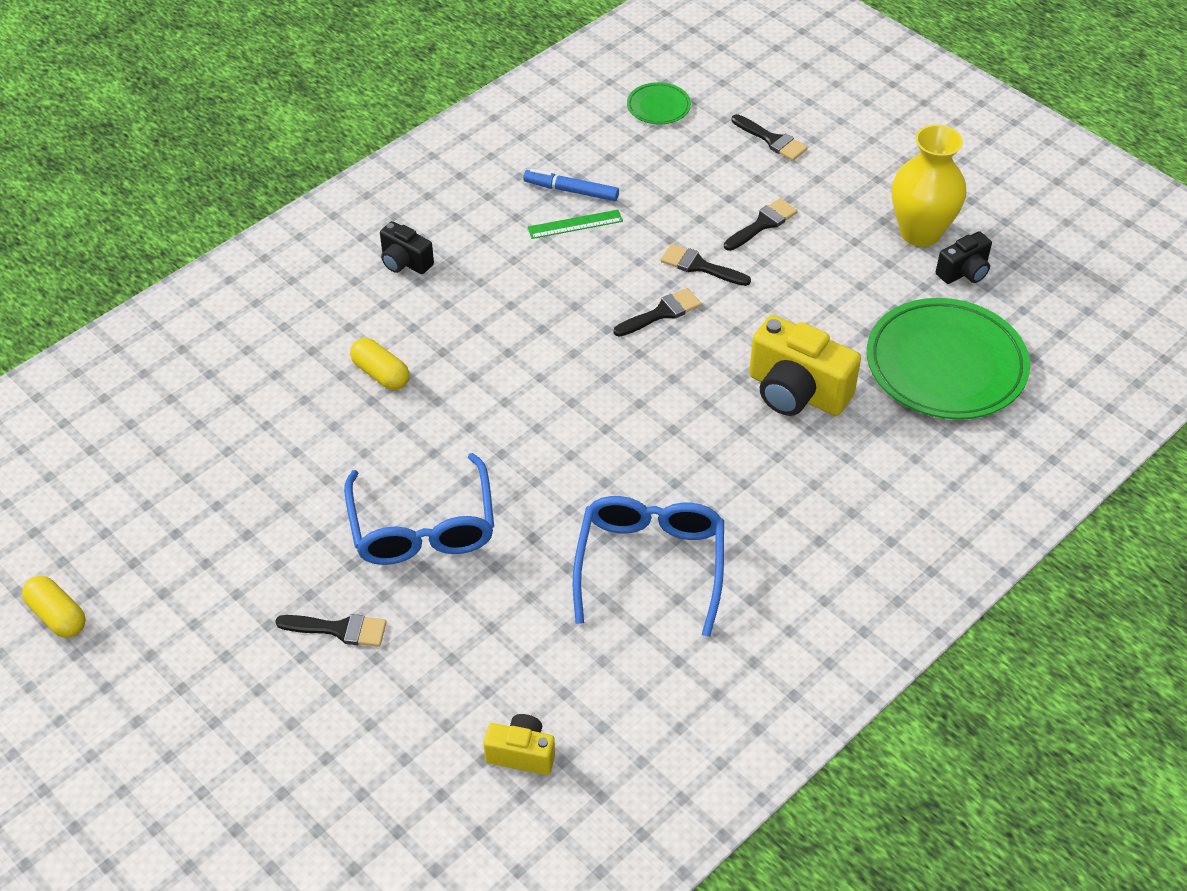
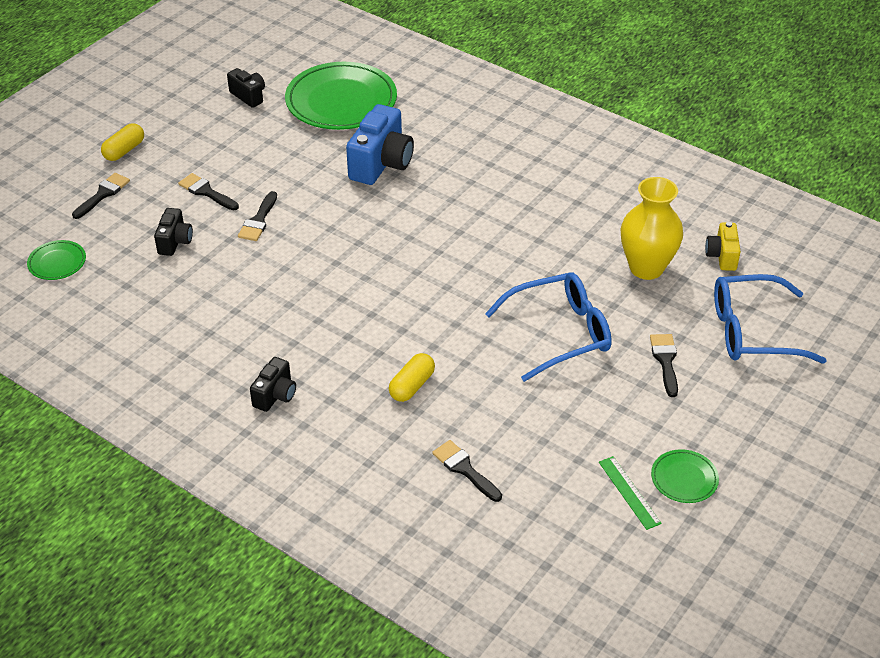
camera: 100 degrees left, 5 degrees down
yellow capsule [22,576,86,638] -> yellow capsule moved to [101,123,144,161]
blue marker [523,169,619,201] -> none
green ruler [527,210,623,239] -> green ruler moved to [599,456,662,530]
blue glasses [573,496,724,637] -> blue glasses moved to [714,274,827,364]
black brush [614,288,701,337] -> black brush moved to [432,440,502,502]
yellow camera [749,315,861,416] -> blue camera [346,104,414,185]
yellow vase [892,124,966,247] -> yellow vase moved to [620,177,683,280]
none -> black camera [154,208,193,256]
none -> green plate [651,449,719,503]

